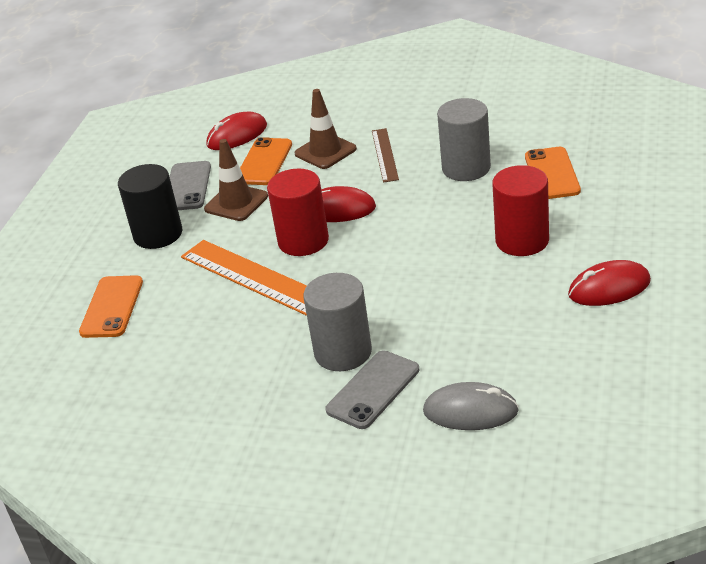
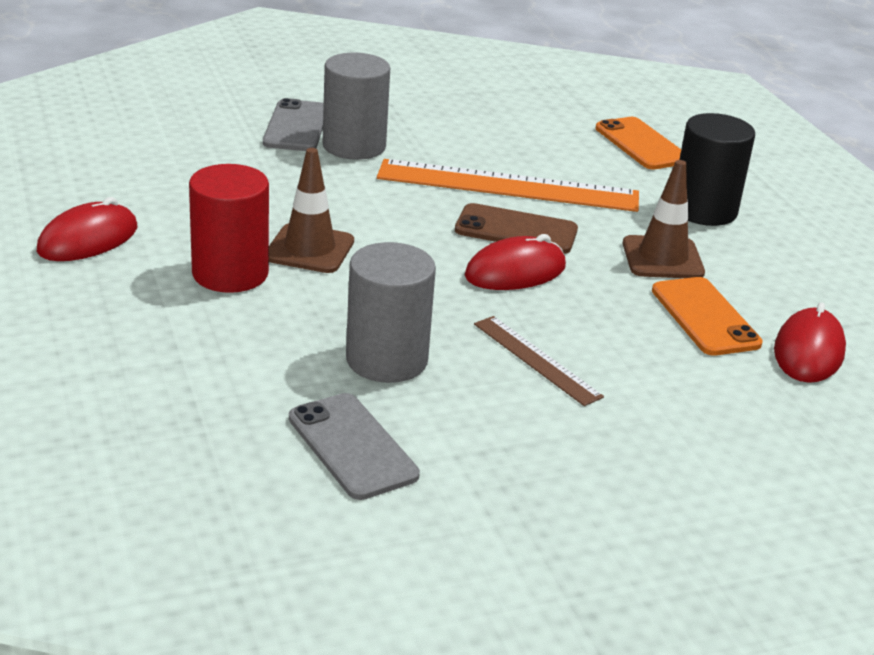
camera: 140 degrees right, 5 degrees down
grey phone [170,161,211,210] -> grey phone moved to [289,393,420,500]
red cylinder [267,169,329,256] -> brown phone [455,203,578,254]
brown traffic cone [294,89,357,169] -> brown traffic cone moved to [269,148,354,273]
grey mouse [423,382,519,430] -> none
orange phone [525,147,581,199] -> none

